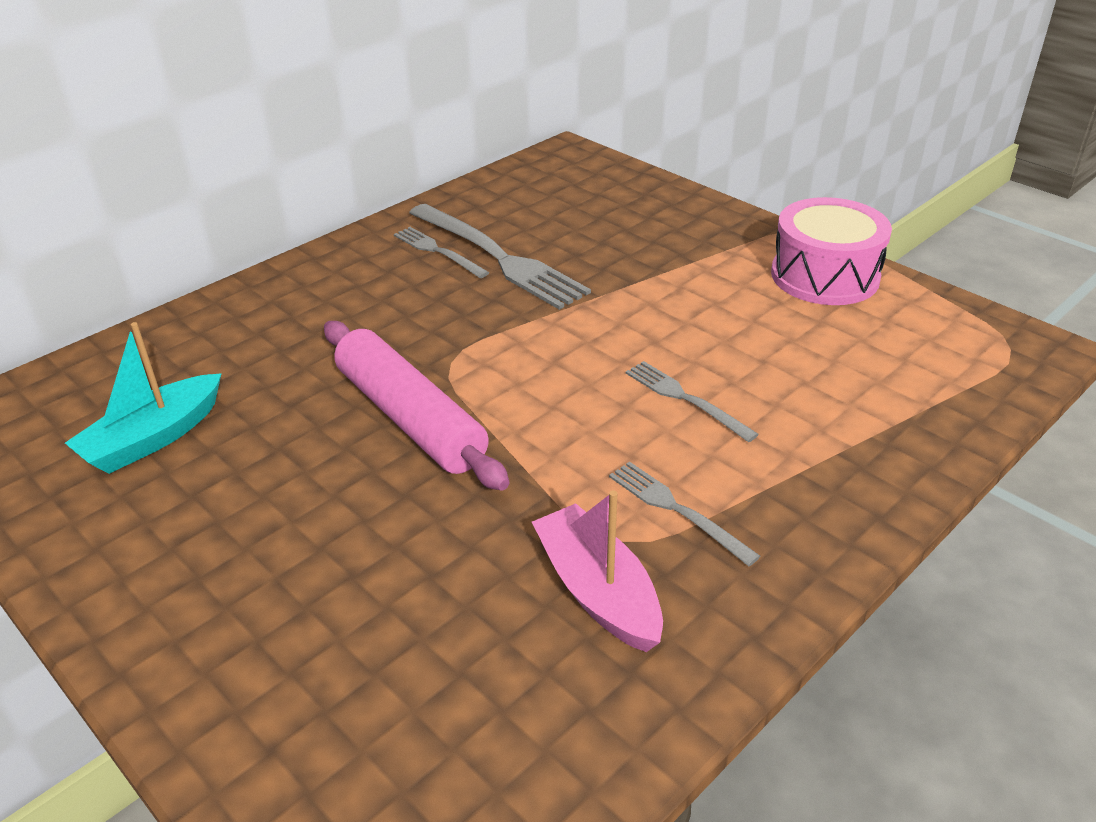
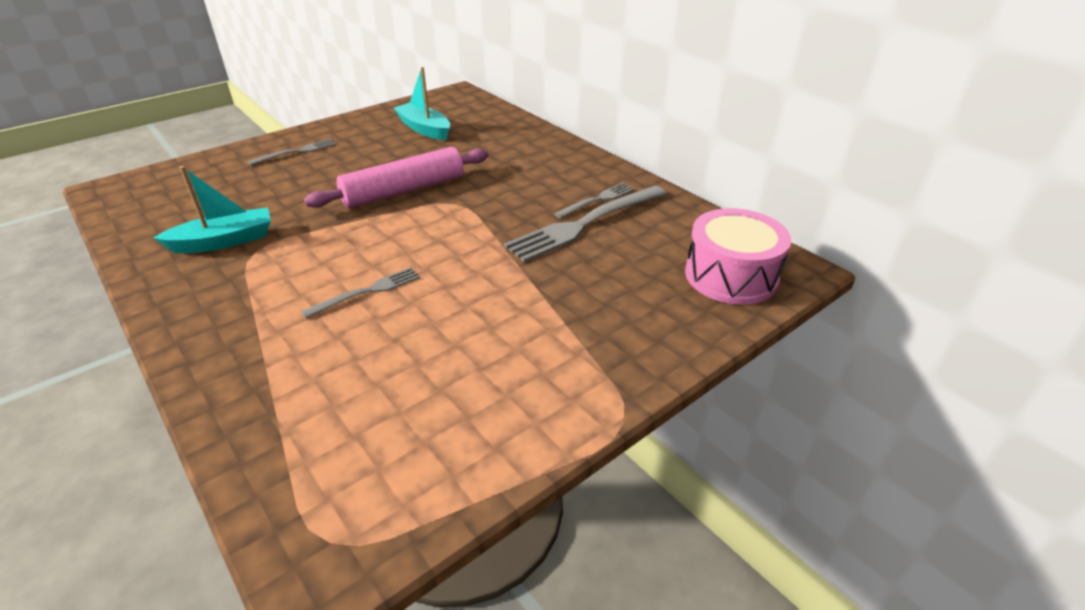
camera: 95 degrees right, 0 degrees up
pink boat [532,490,663,652] -> turquoise boat [153,166,271,253]
grey fork [609,462,760,566] -> grey fork moved to [248,139,336,166]
pink drum [771,197,892,305] -> pink drum moved to [685,208,791,305]

